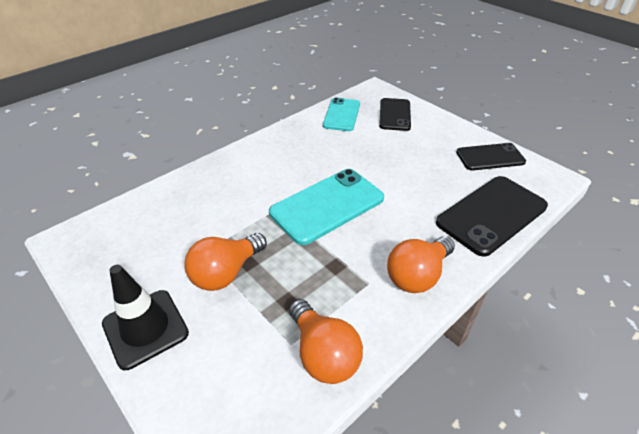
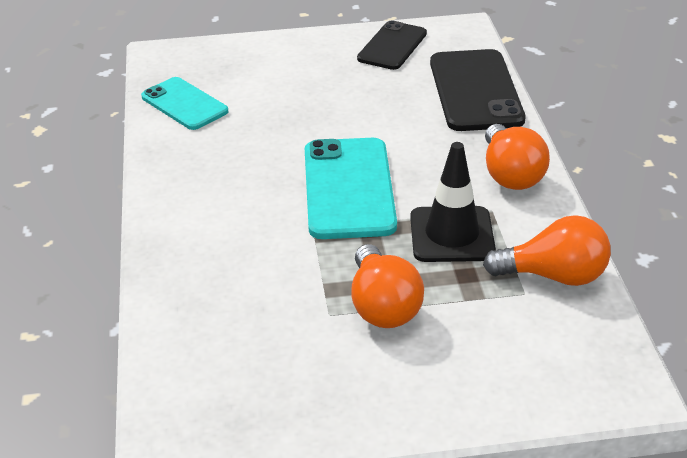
camera: 55 degrees left, 5 degrees down
black traffic cone [102,265,189,370] -> black traffic cone moved to [410,142,496,262]
black phone [379,98,411,131] -> none

